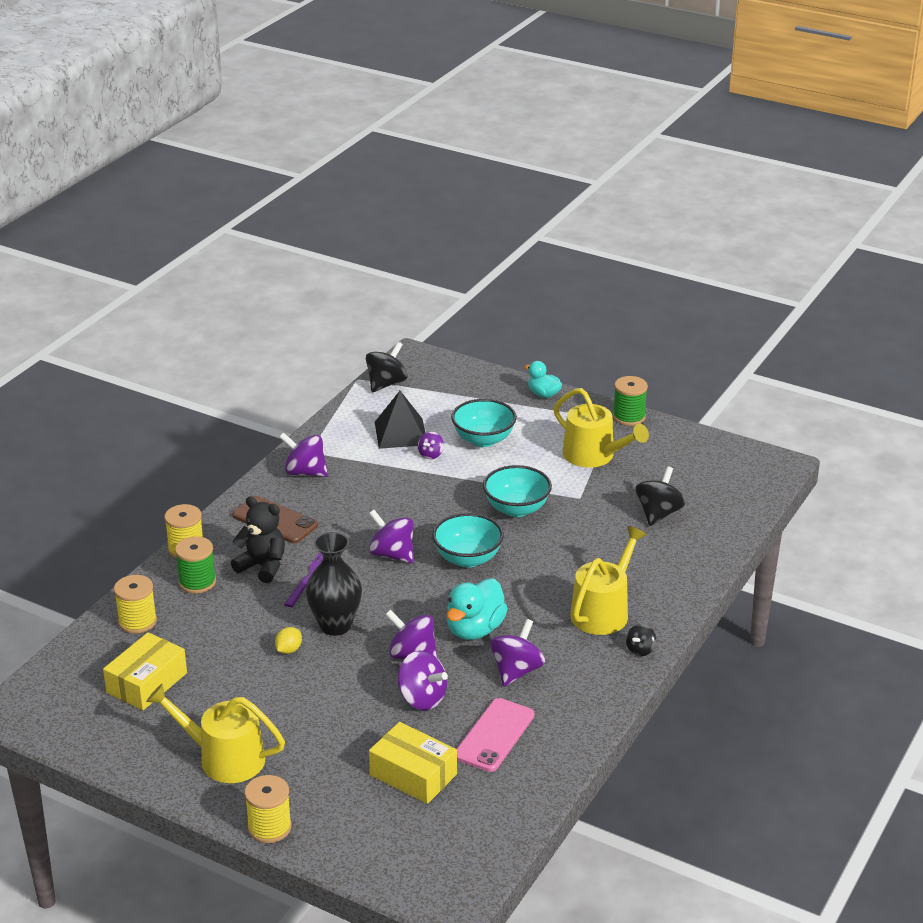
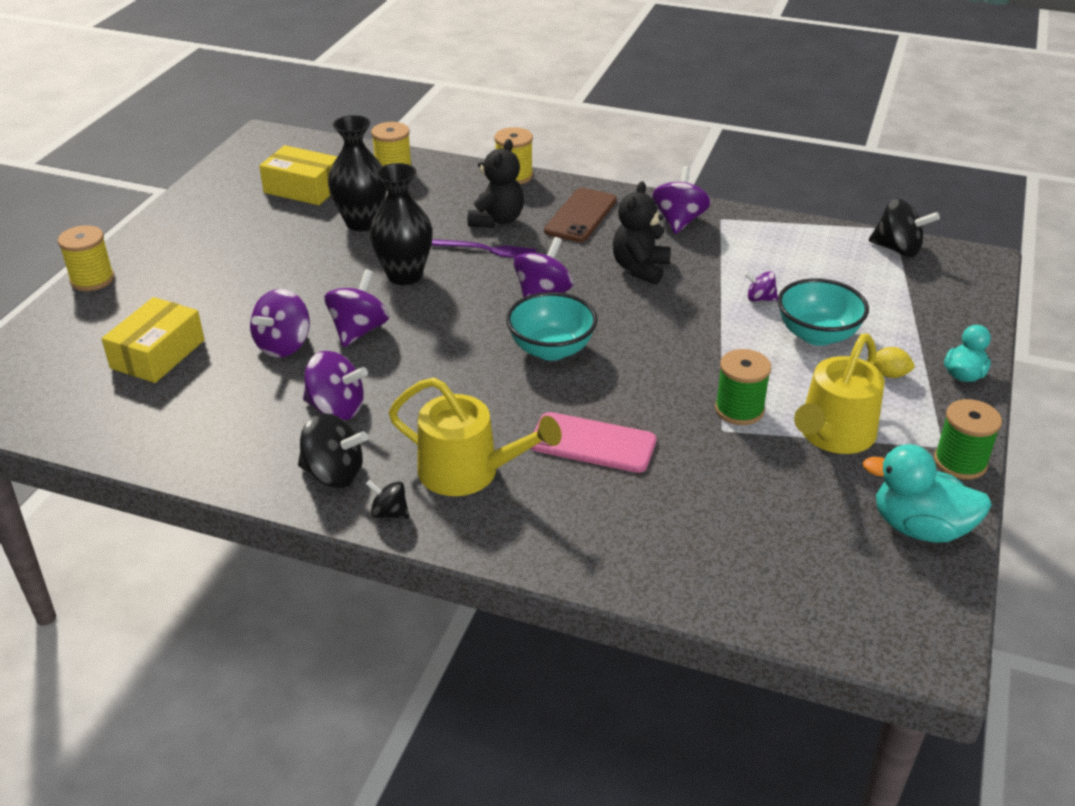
camera: 80 degrees right, 5 degrees up
yellow watering can [146,684,285,783] -> none
green spool [175,536,216,594] -> green spool moved to [715,349,771,425]
yellow lemon [275,627,302,654] -> yellow lemon moved to [874,347,915,378]
black pyramid [375,391,425,449] -> none
turquoise duck [447,578,508,640] -> turquoise duck moved to [862,444,992,543]
pink phone [457,698,534,772] -> pink phone moved to [530,412,656,473]
turquoise bowl [483,465,552,517] -> none
black spinning top [636,466,686,526] -> black spinning top moved to [298,413,368,488]
none -> black vase [328,115,387,231]
none -> black teddy bear [612,181,671,285]

